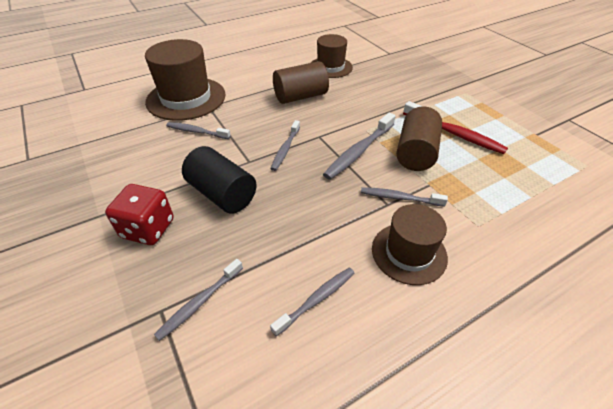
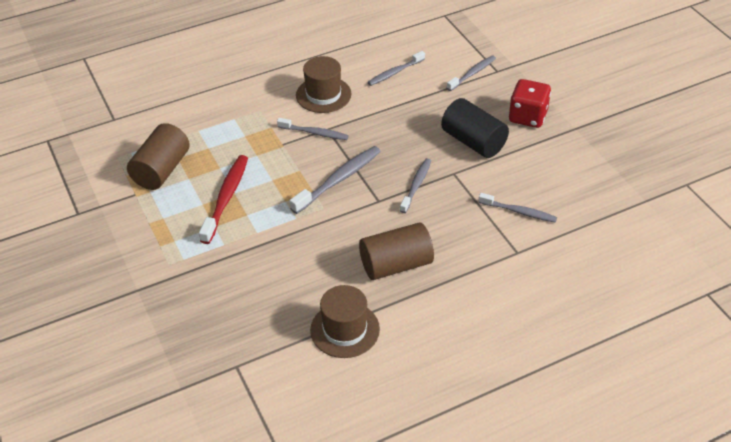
camera: 175 degrees left, 0 degrees up
brown hat [145,39,226,121] -> none
brown cylinder [396,106,442,171] -> brown cylinder moved to [127,123,190,190]
red toothbrush [403,101,508,154] -> red toothbrush turned 60 degrees clockwise [199,155,248,244]

